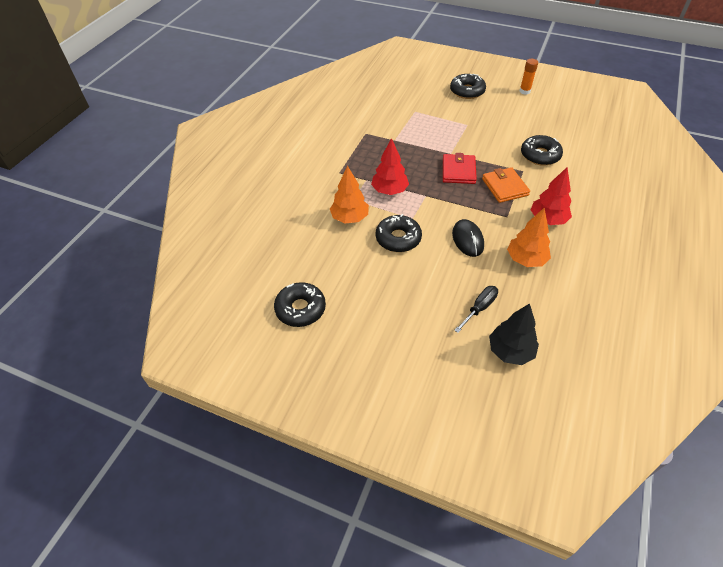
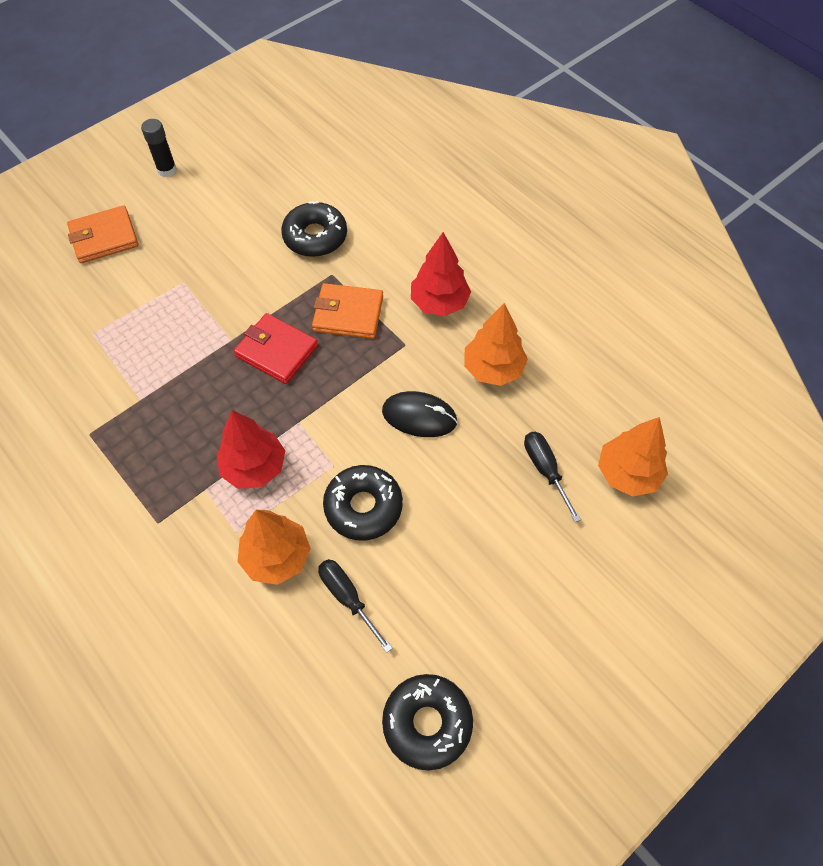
camera: 65 degrees left, 10 degrees up
black donut [450,74,486,99] -> orange wallet [67,205,138,263]
black tree [489,303,539,365] -> orange tree [598,417,668,496]
orange glue stick [520,59,538,95] -> black glue stick [141,119,177,177]
none -> black screwdriver [318,559,393,653]

